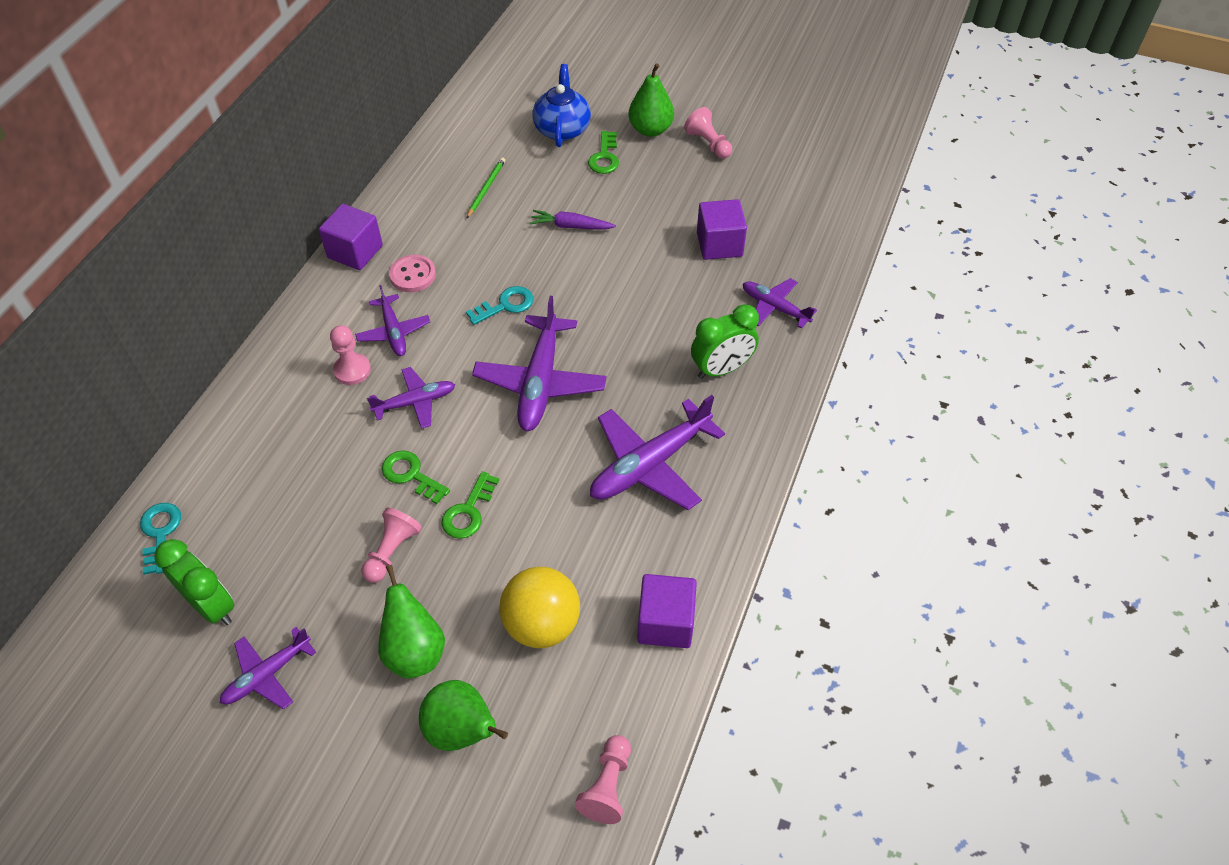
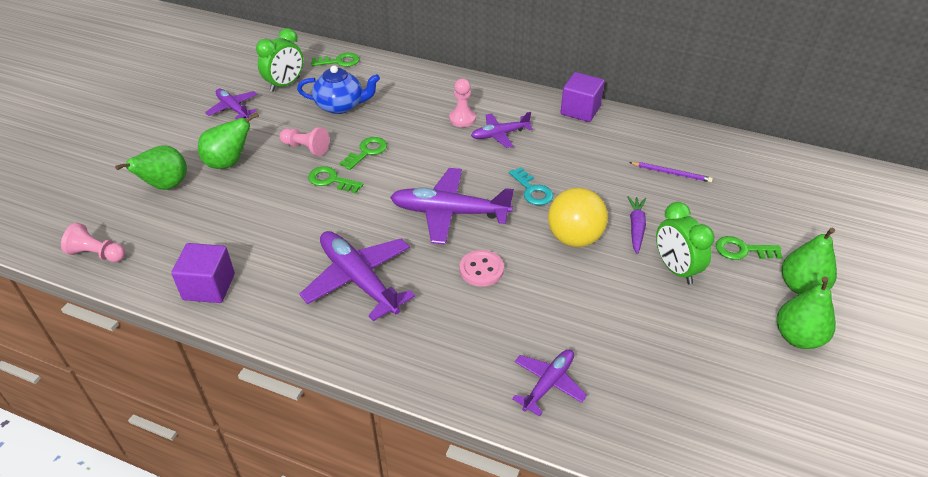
camera: 90 degrees right, 10 degrees down
turquoise key [140,503,181,575] -> green key [311,53,360,67]
purple plane [367,367,455,429] -> none
pink button [389,255,436,292] -> pink button moved to [460,250,504,287]
green pencil [466,157,505,219] -> purple pencil [629,162,713,182]
yellow ball [500,567,580,648] -> yellow ball moved to [548,188,608,247]
blue teapot [532,64,591,147] -> blue teapot moved to [297,65,380,114]
pink pawn [684,107,732,159] -> green pear [777,277,836,349]
green clock [691,304,759,379] -> green clock moved to [656,202,714,285]
purple cube [697,199,747,260] -> none

